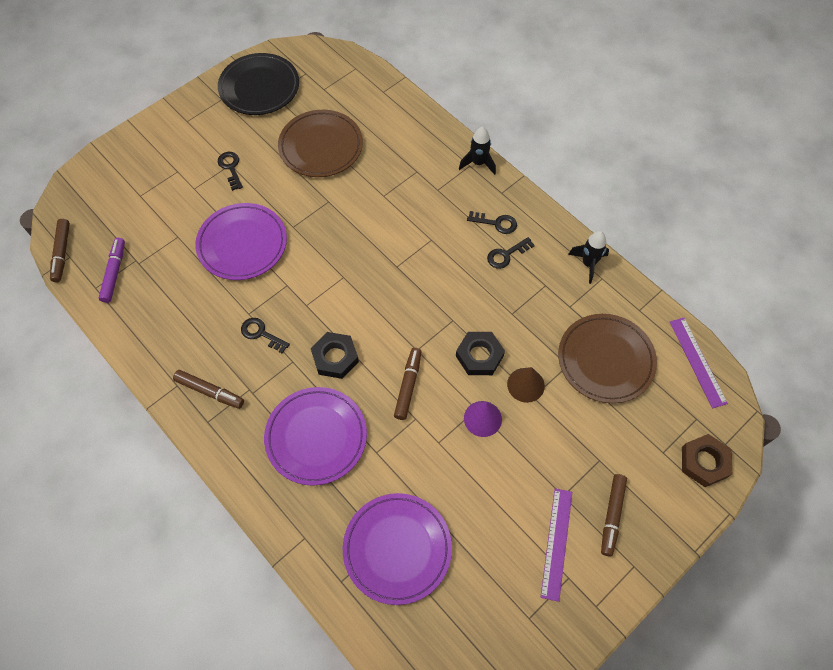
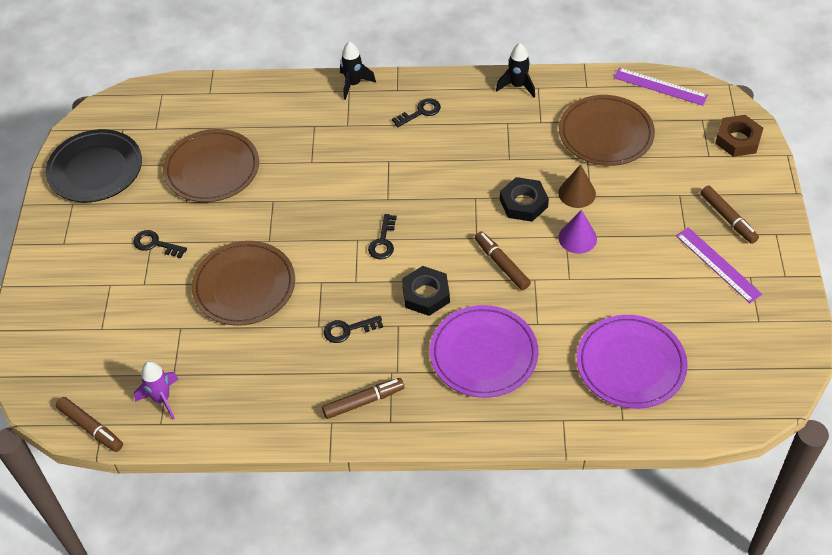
camera: 45 degrees left, 10 degrees down
purple marker [99,238,125,303] -> purple rocket [134,361,178,420]
purple plate [195,203,287,280] -> brown plate [191,241,295,326]
black key [487,237,535,269] -> black key moved to [368,214,397,259]

